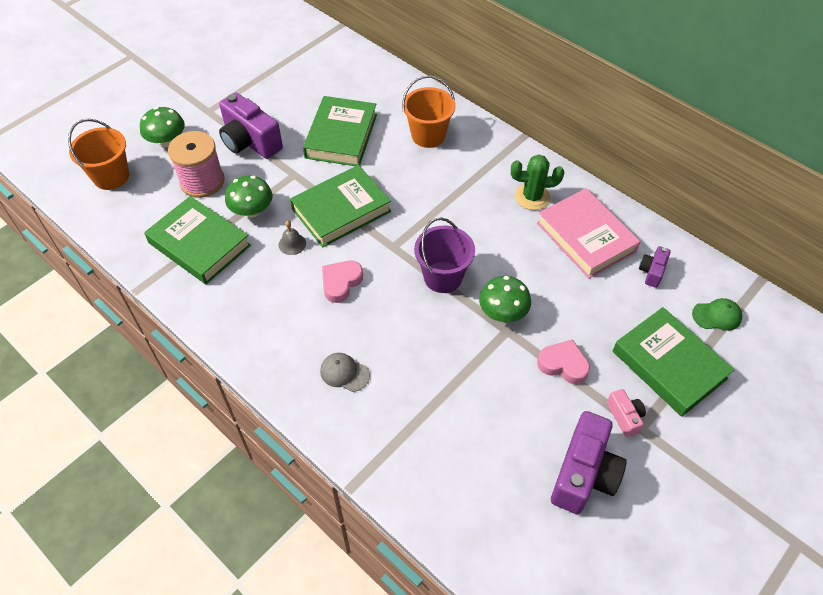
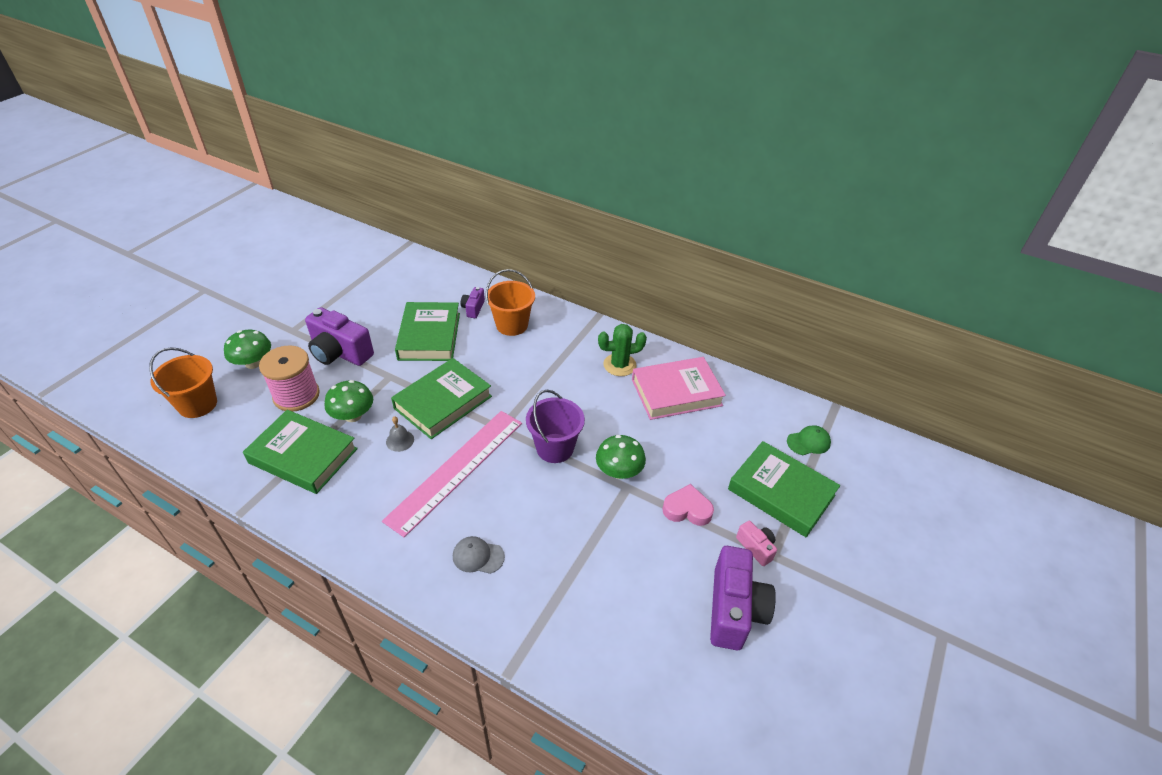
camera: 15 degrees left, 10 degrees down
pink heart [322,261,363,303] -> pink ruler [382,411,522,537]
pink book [537,188,641,278] -> pink book turned 60 degrees counterclockwise [632,357,726,420]
purple camera [639,246,671,288] -> purple camera moved to [461,287,485,318]

